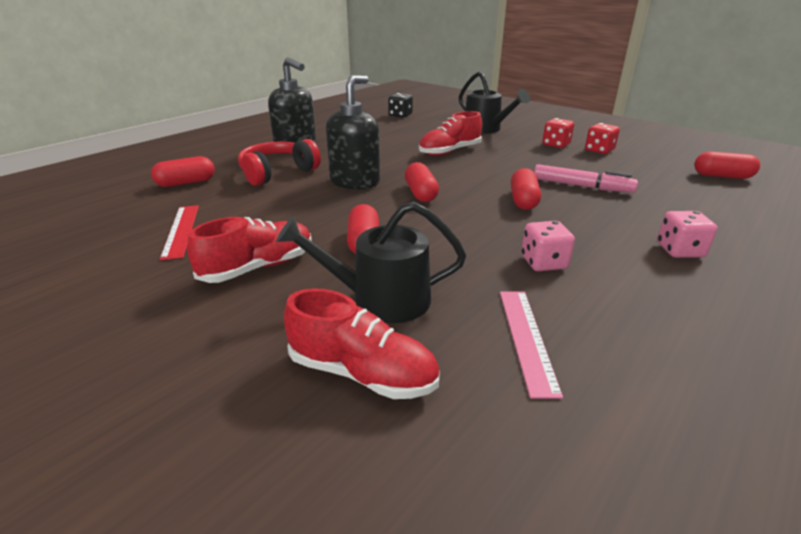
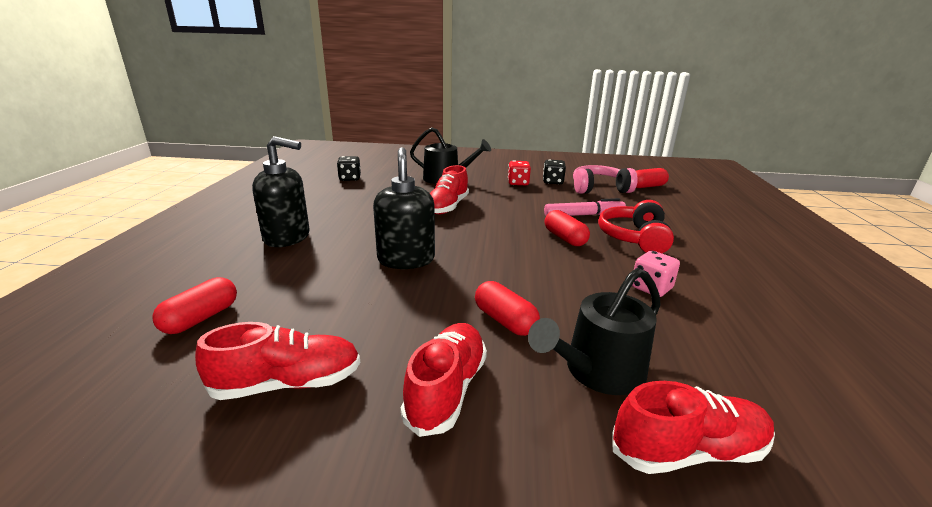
camera: 35 degrees left, 5 degrees down
red ruler [160,205,199,260] -> red shoe [195,322,360,400]
red headphones [238,139,321,186] -> red headphones moved to [598,200,674,253]
red capsule [405,162,439,202] -> none
pink ruler [500,291,563,399] -> none
red dice [585,123,620,154] -> black dice [543,159,566,184]
pink dice [657,211,717,258] -> none
none -> pink headphones [573,165,638,194]

